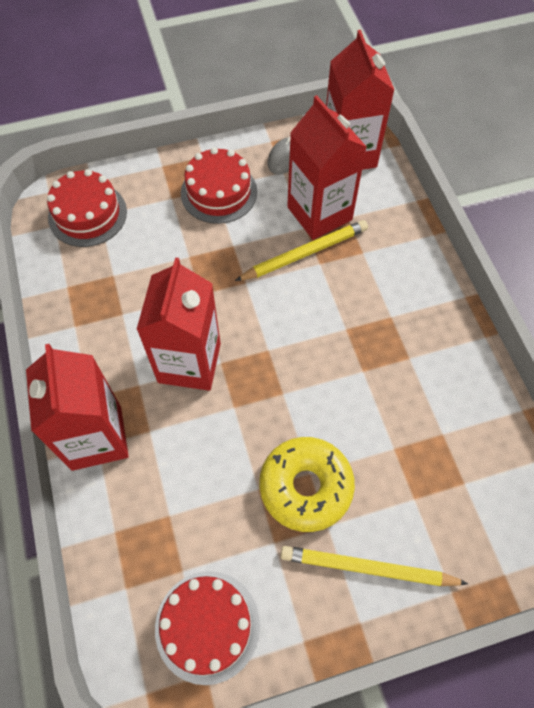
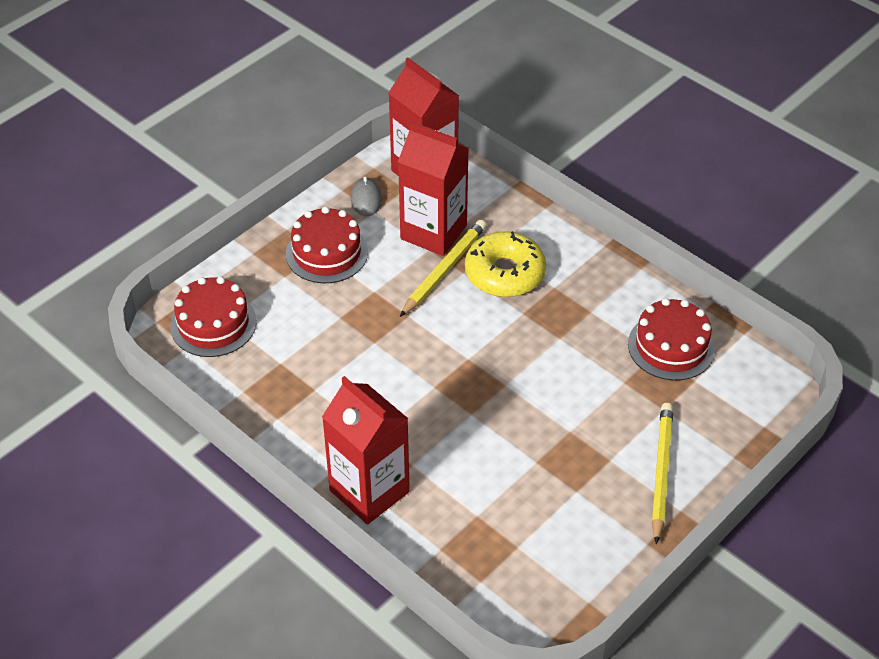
camera: 30 degrees left, 15 degrees down
red carton [136,257,221,391] -> none
red cake [155,571,260,685] -> red cake moved to [628,298,715,380]
yellow donut [259,437,355,532] -> yellow donut moved to [465,231,546,297]
yellow pencil [281,546,469,586] -> yellow pencil turned 120 degrees clockwise [652,403,673,544]

